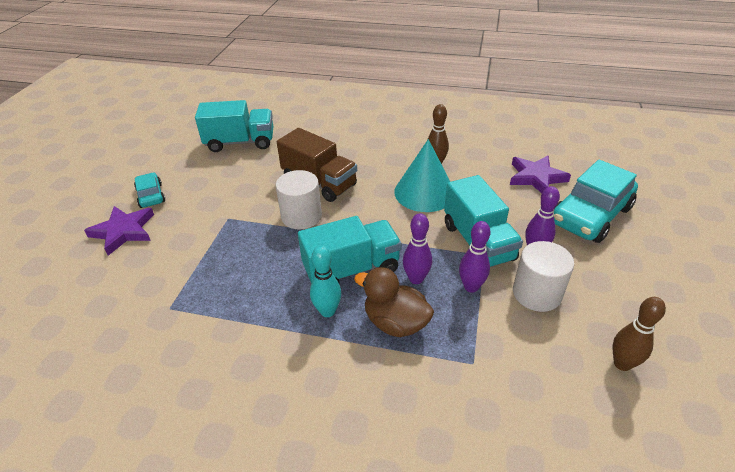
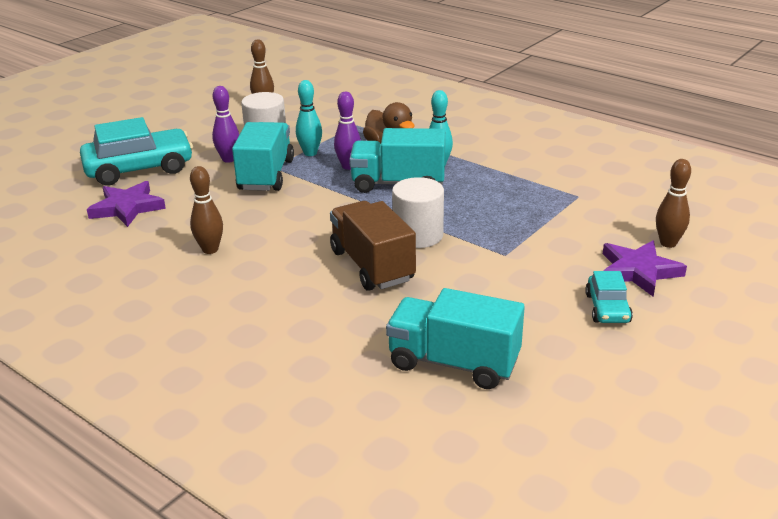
camera: 155 degrees left, 10 degrees down
turquoise cone [394,139,450,212] -> none
purple bowling pin [459,221,490,293] -> turquoise bowling pin [296,80,322,156]
none -> brown bowling pin [656,159,691,248]

